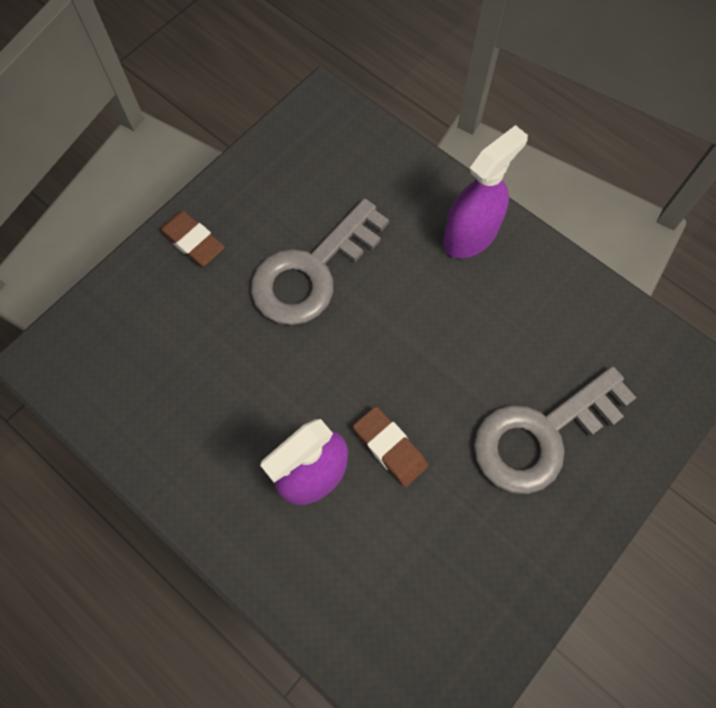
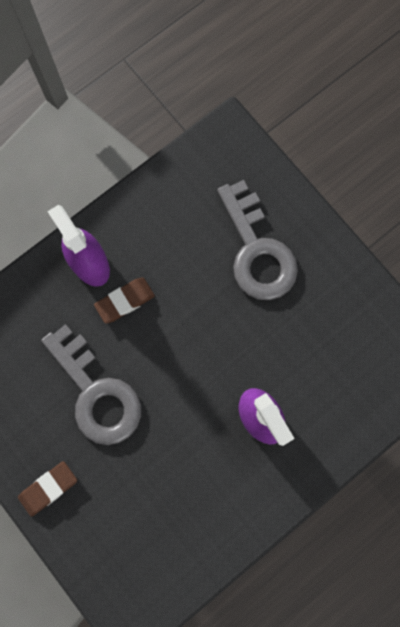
camera: 80 degrees left, 10 degrees up
brown eraser [353,406,428,487] -> brown eraser moved to [94,278,155,324]

